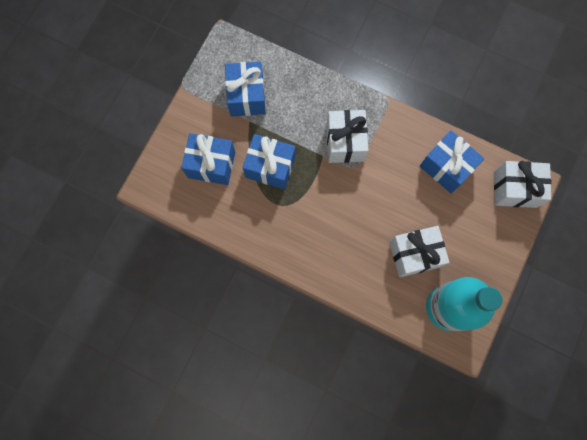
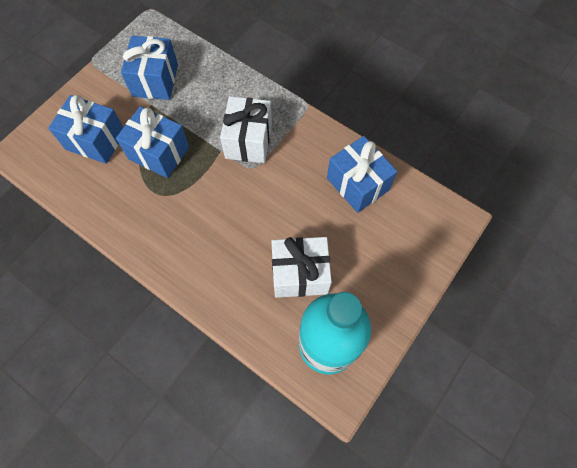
camera: 10 degrees right, 10 degrees down
white gift [494,161,552,208] -> none

